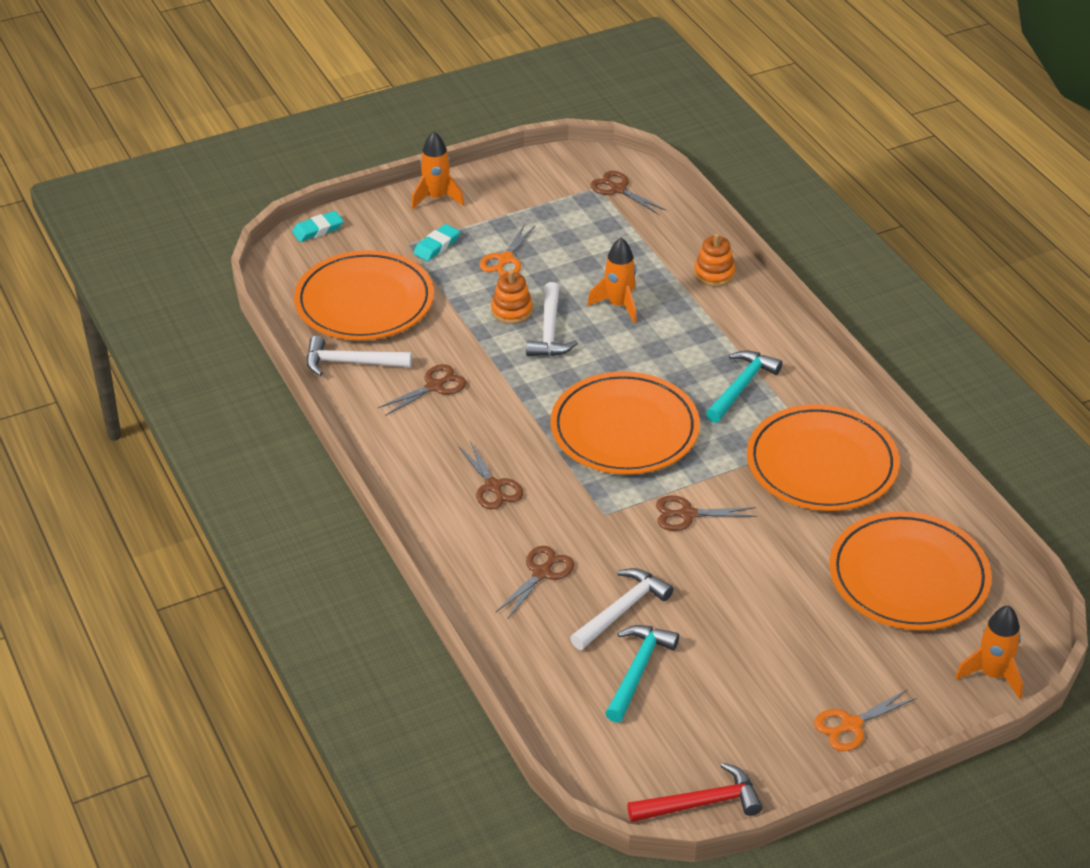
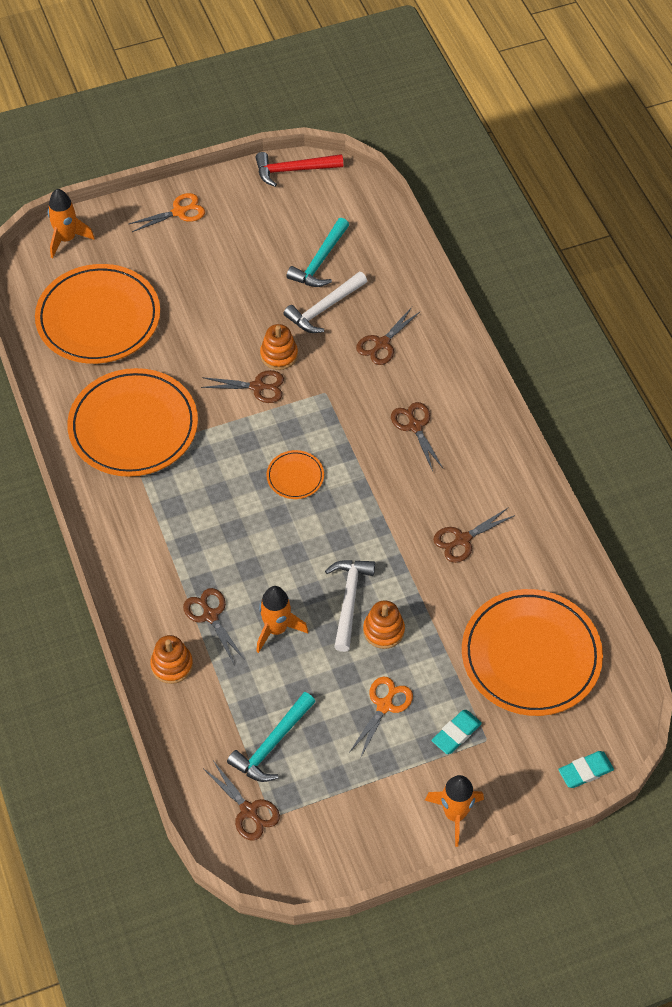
camera: 175 degrees left, 15 degrees up
white hammer [307,336,412,376] -> none
orange plate [550,371,700,475] -> orange plate [267,450,324,499], size x0.44
turquoise hammer [706,350,782,423] -> turquoise hammer moved to [227,692,316,782]
none -> brown scissors [183,588,245,664]
none -> orange stacking toy [260,324,298,370]

